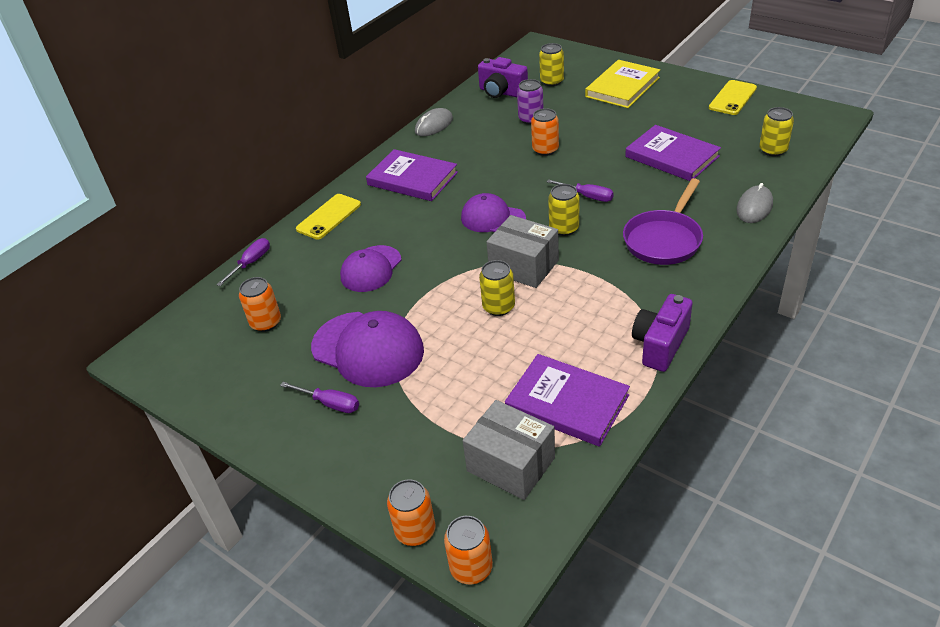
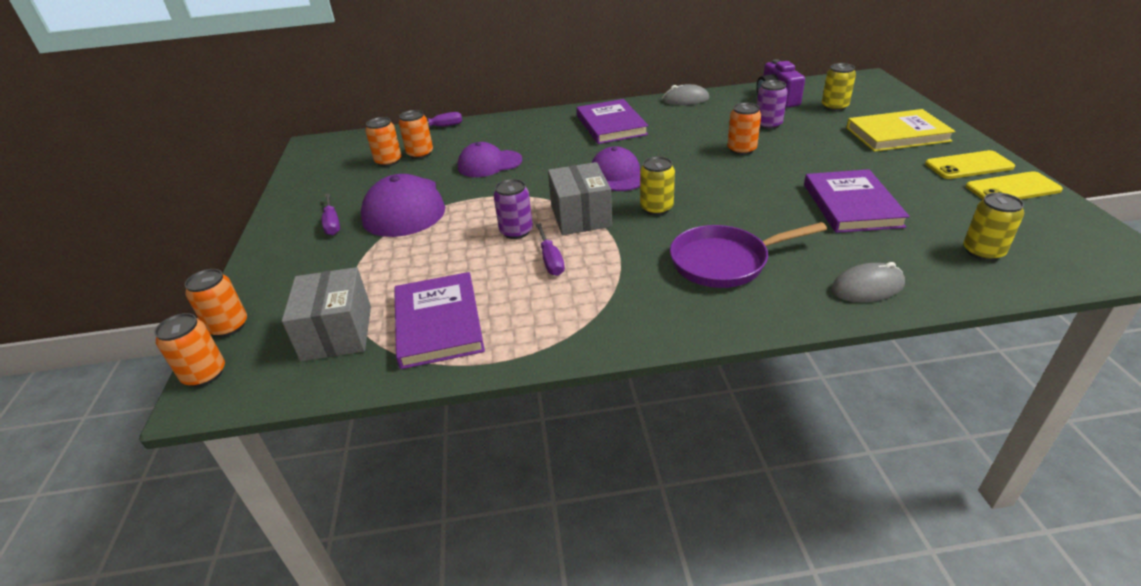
camera: 45 degrees right, 5 degrees down
yellow phone [296,194,361,239] -> yellow phone moved to [925,150,1015,179]
yellow can [479,260,515,316] -> purple can [494,179,533,239]
purple screwdriver [547,179,614,202] -> purple screwdriver moved to [536,223,565,276]
purple camera [632,294,693,372] -> none
none -> orange can [399,110,433,159]

